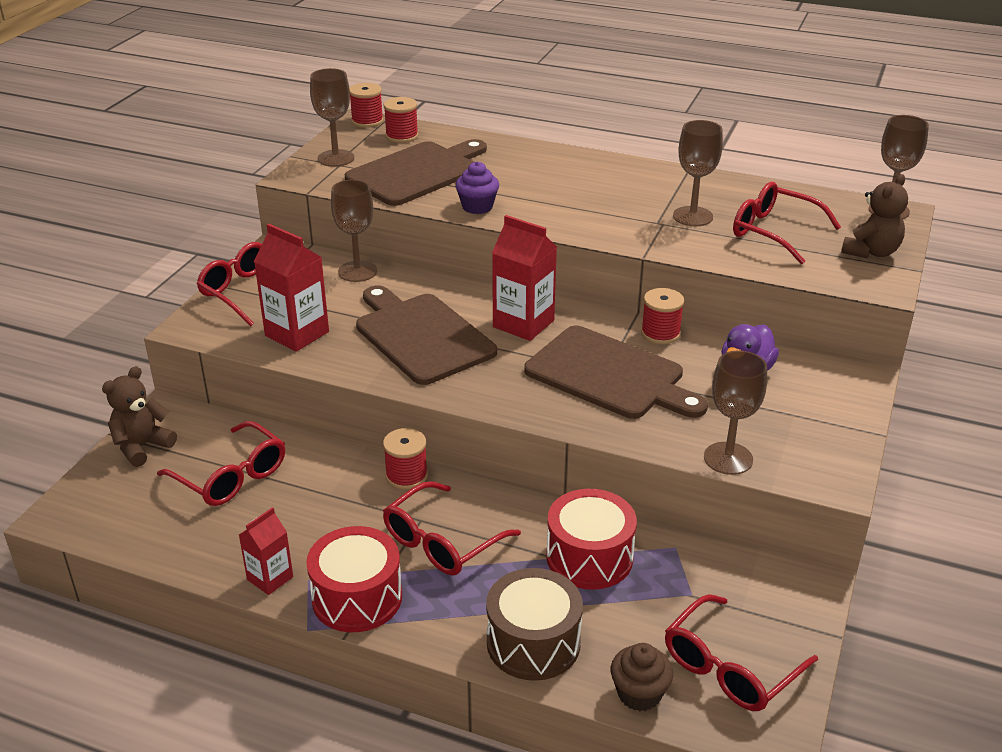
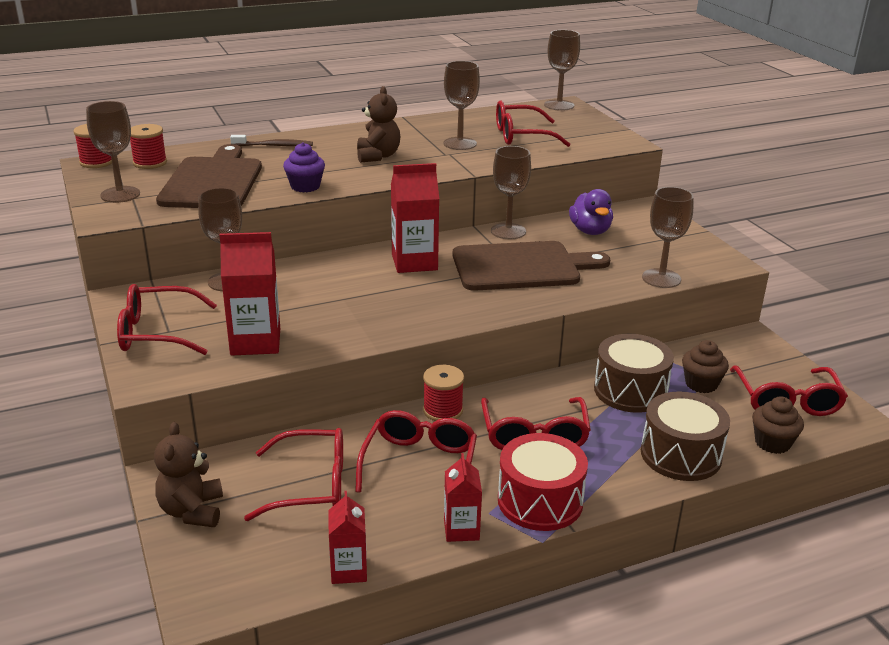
camera: 45 degrees left, 5 degrees down
brown cutting board [356,286,497,385] -> none
red drum [546,489,637,590] -> brown drum [594,334,674,413]
red spool [641,288,684,344] -> brown goblet [491,146,531,239]
brown teddy bear [841,174,908,259] -> brown teddy bear moved to [357,86,400,163]
none -> brown toothbrush [230,135,313,146]
none -> red carton [329,491,367,584]
none -> red glasses [355,410,477,492]
none -> brown cupcake [682,340,729,393]

